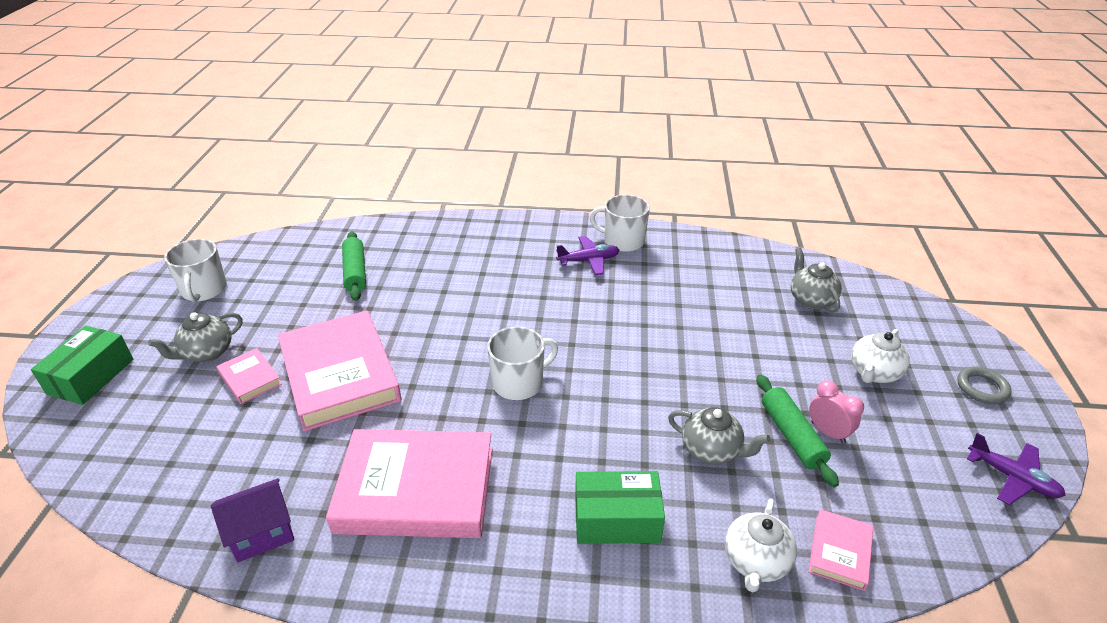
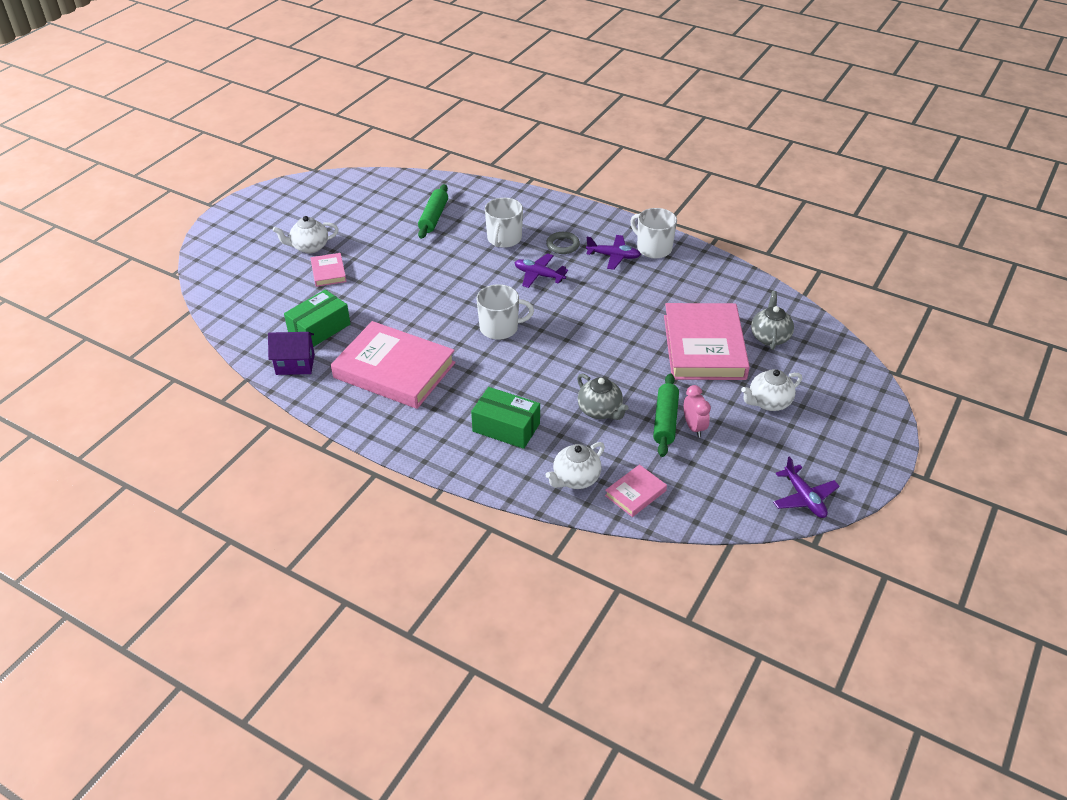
camera: 25 degrees right, 5 degrees up
green box [31,326,134,405] -> green box moved to [284,289,350,347]
grey teapot [148,312,243,362] -> white teapot [273,216,339,254]
white mug [164,239,227,302] -> white mug moved to [485,198,523,248]
pink book [278,310,401,431] -> pink book moved to [664,303,750,380]
grey ring [957,367,1011,404] -> grey ring moved to [546,232,580,254]
none -> purple plane [515,253,568,288]

